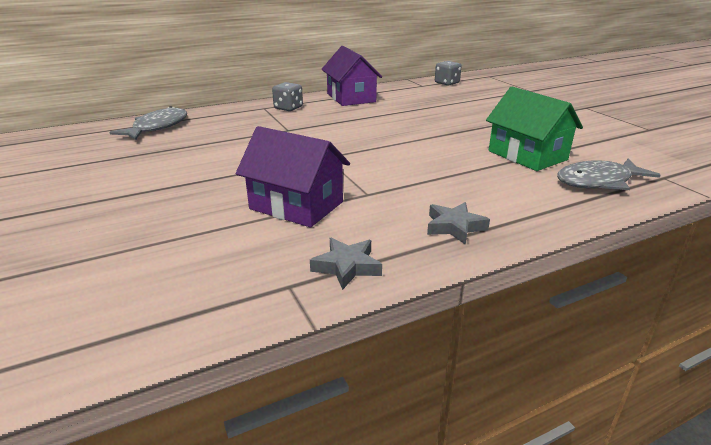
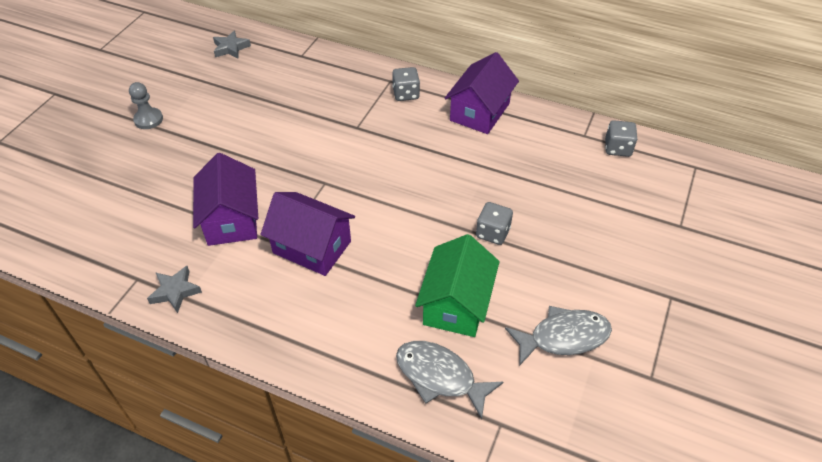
camera: 50 degrees right, 20 degrees up
grey fish [109,106,187,140] -> grey fish moved to [505,306,612,366]
grey star [427,202,490,245] -> grey star moved to [213,30,251,59]
none -> grey pawn [129,82,163,129]
none -> purple house [260,192,355,276]
none -> grey dice [476,202,513,245]

